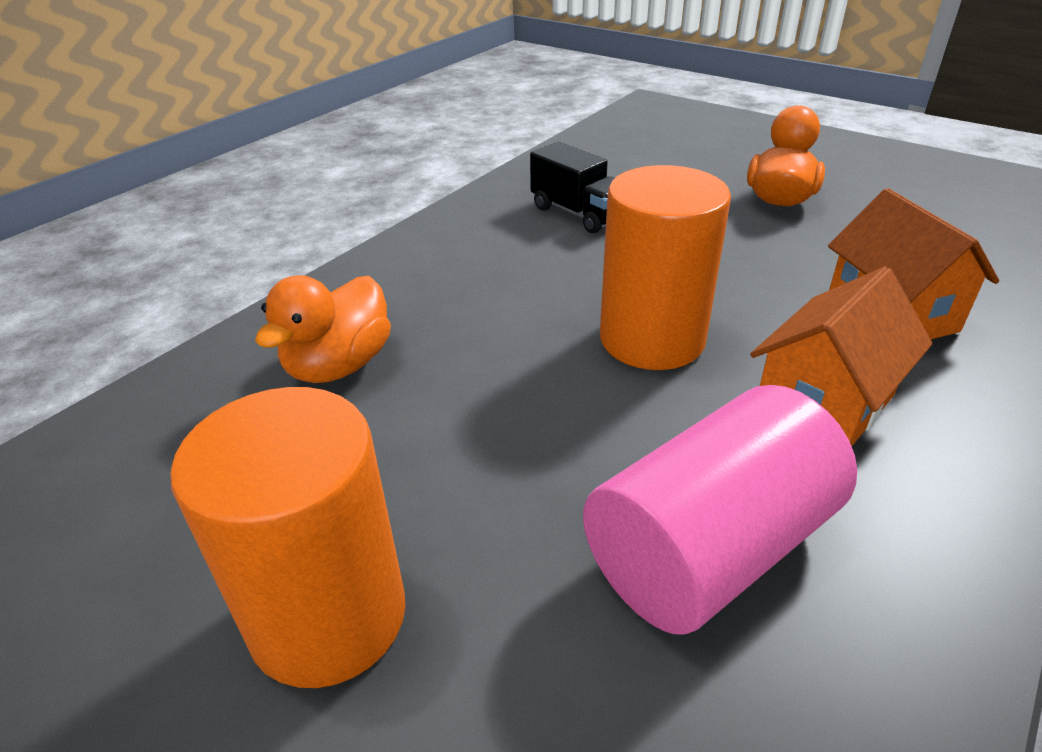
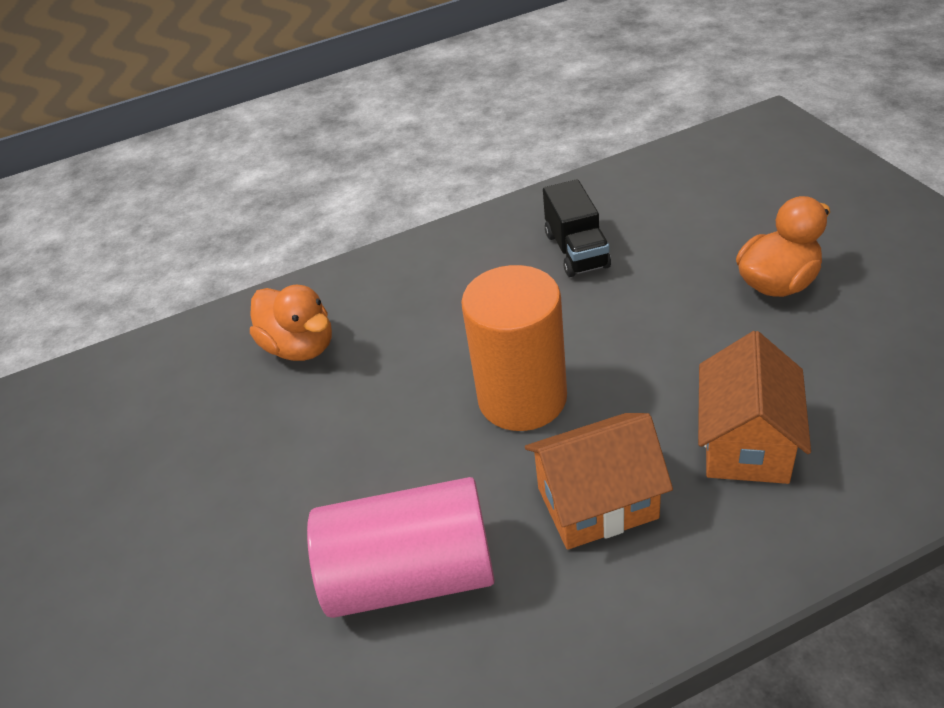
camera: 35 degrees right, 5 degrees up
orange cylinder [170,387,406,688] -> none
orange duck [255,275,391,383] -> orange duck turned 105 degrees counterclockwise [250,284,332,361]

